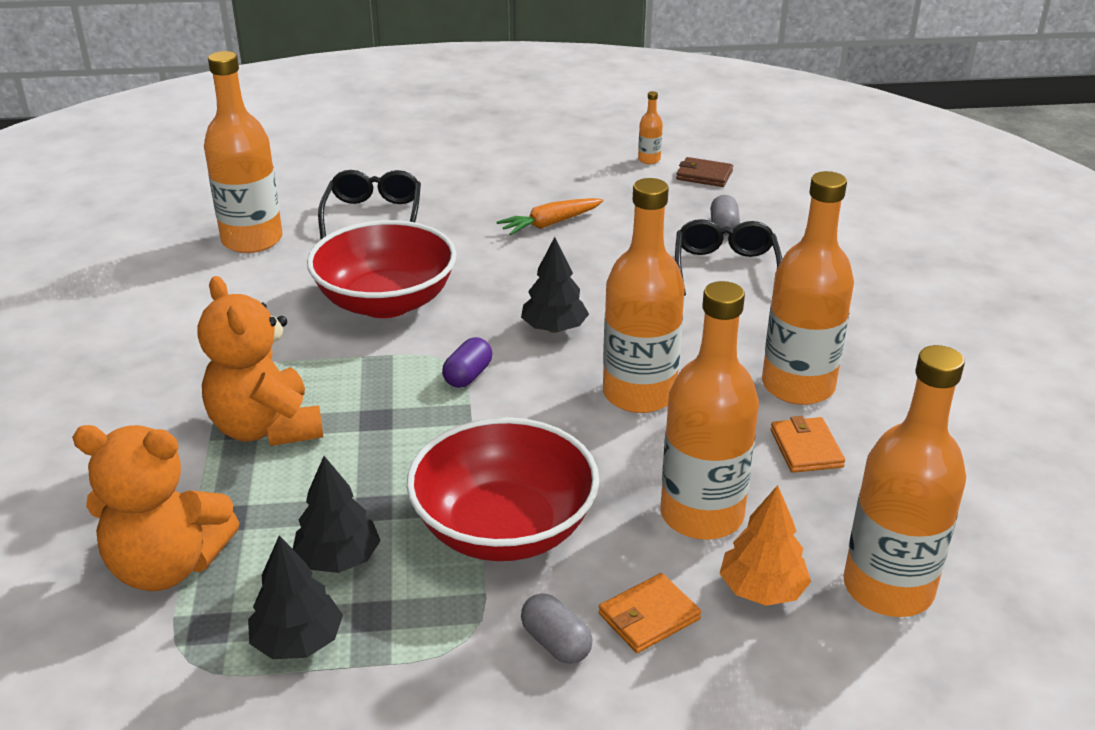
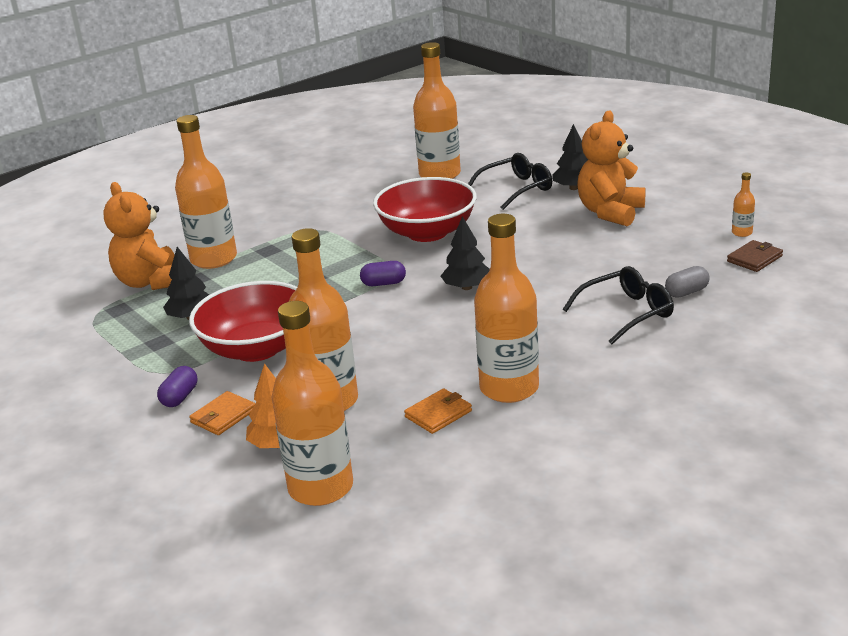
camera: 60 degrees right, 5 degrees down
orange teddy bear [198,276,323,446] -> orange teddy bear moved to [577,110,646,227]
black tree [248,535,343,659] -> black tree moved to [553,124,588,190]
orange carrot [496,198,603,235] -> none
grey capsule [521,593,592,664] -> purple capsule [157,366,197,407]
orange wallet [599,573,701,653] -> orange wallet turned 75 degrees counterclockwise [189,391,255,435]
orange bottle [603,178,685,413] -> orange bottle moved to [175,115,237,269]
brown wallet [676,157,733,187] -> brown wallet turned 60 degrees clockwise [727,240,783,272]

